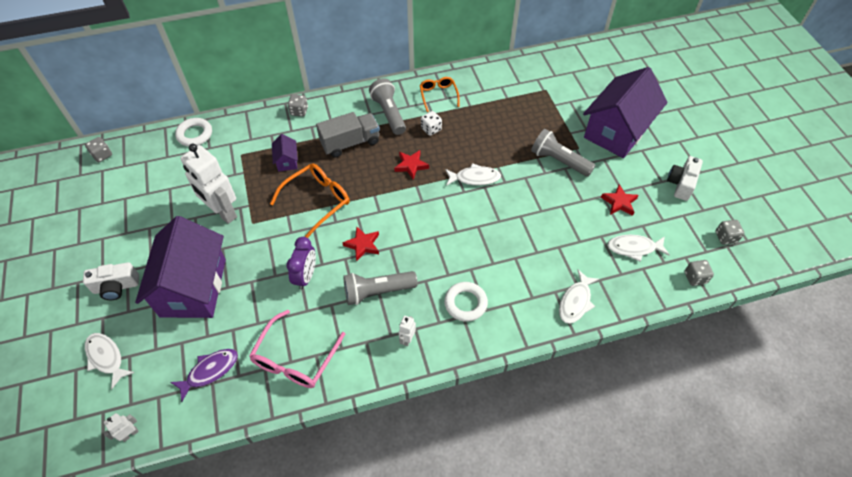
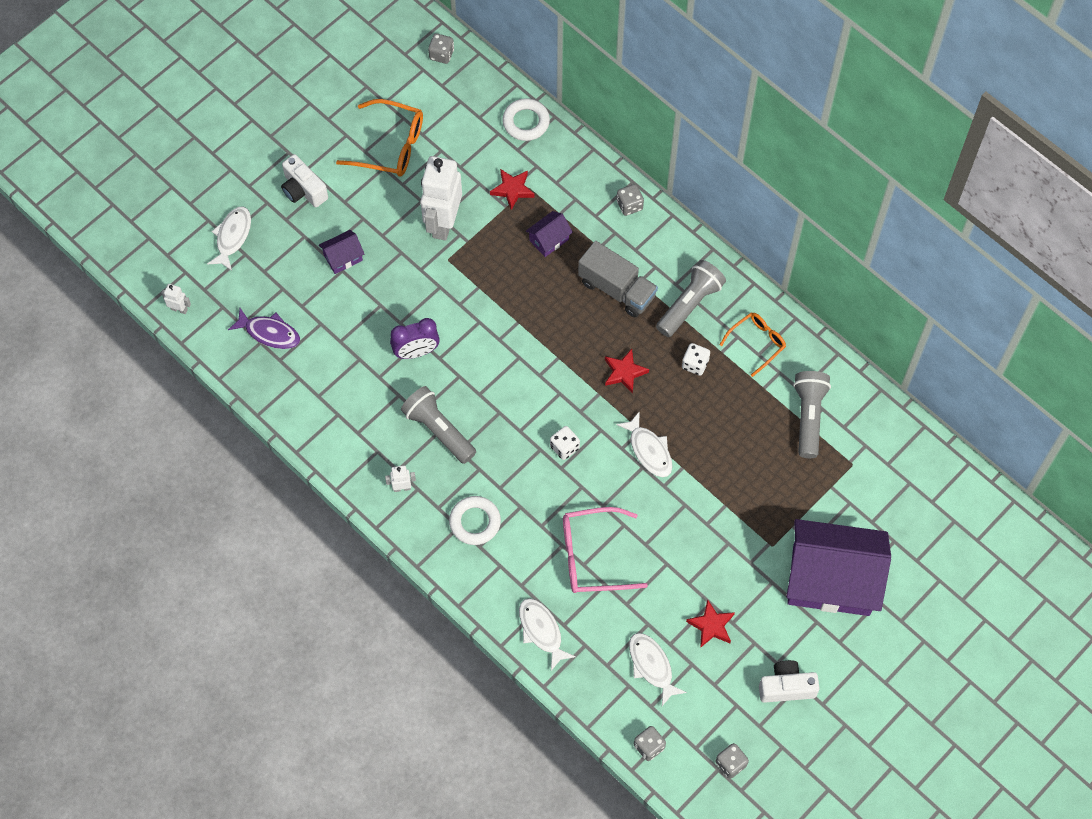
camera: 60 degrees right, 10 degrees up
purple house [135,216,226,318] -> purple house [319,230,364,274], size x0.41
pink glasses [249,310,345,388] -> pink glasses moved to [563,507,648,593]
orange glasses [270,164,350,238] -> orange glasses moved to [336,99,423,177]
red star [342,227,379,261] -> red star moved to [490,169,535,210]
grey flashlight [531,129,596,177] -> grey flashlight moved to [793,371,831,458]
white fish [559,270,599,324] -> white fish turned 60 degrees clockwise [519,598,575,671]
none -> white dice [550,426,580,460]

